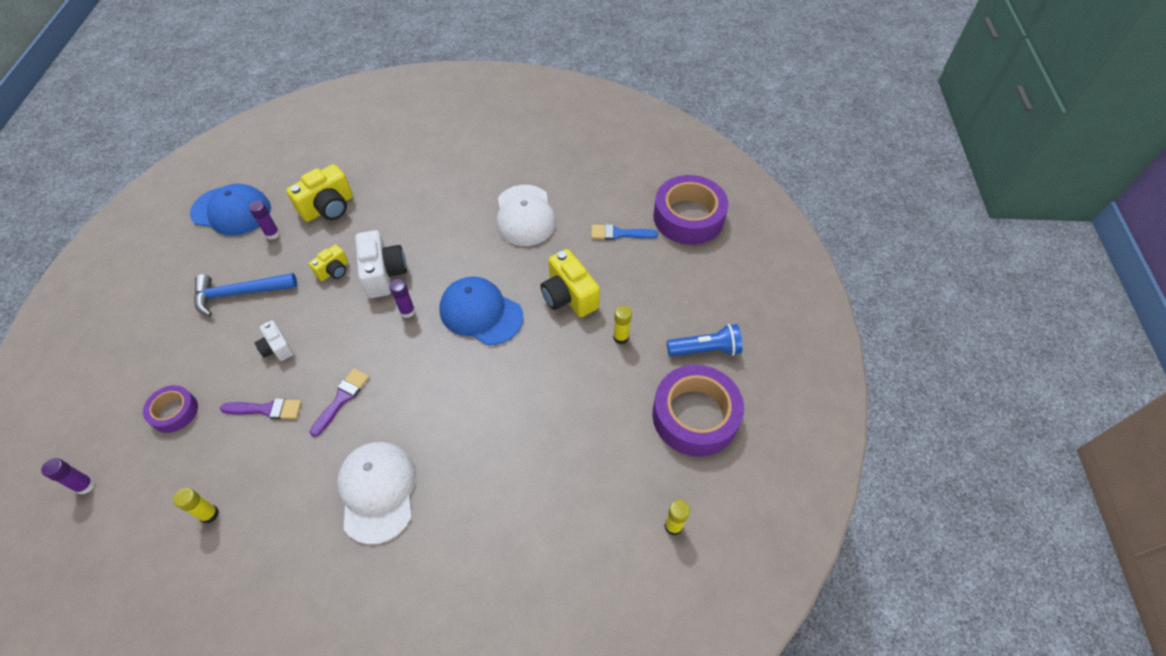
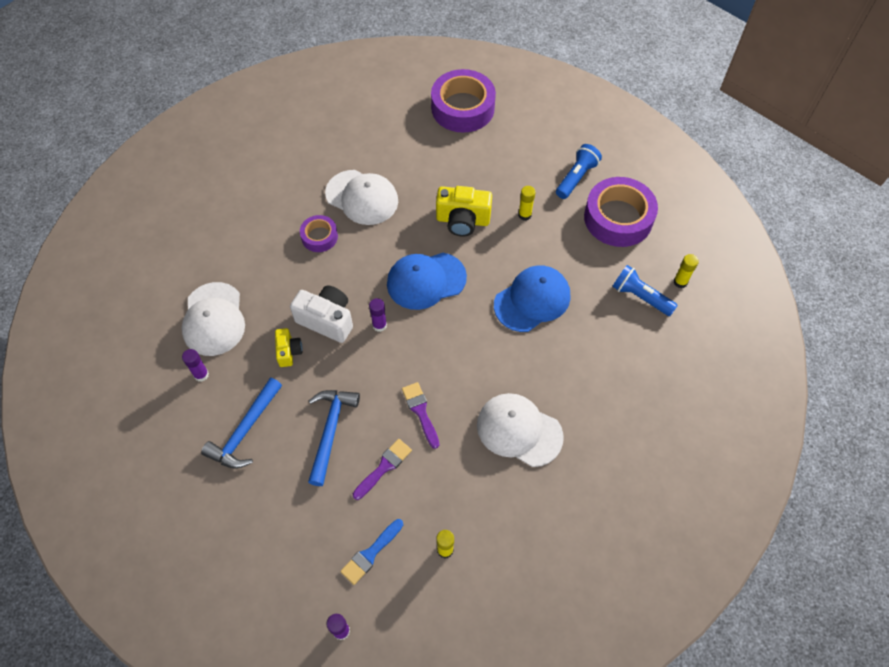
camera: 50 degrees left, 5 degrees up
purple tape [143,385,198,433] -> purple tape moved to [300,215,338,252]
blue cap [190,184,271,236] -> blue cap moved to [494,265,570,332]
white camera [255,320,294,361] -> blue hammer [308,390,360,486]
yellow camera [286,164,353,222] -> white cap [182,282,245,356]
blue brush [591,224,658,240] -> blue brush moved to [340,519,403,585]
none -> blue flashlight [612,265,678,316]

